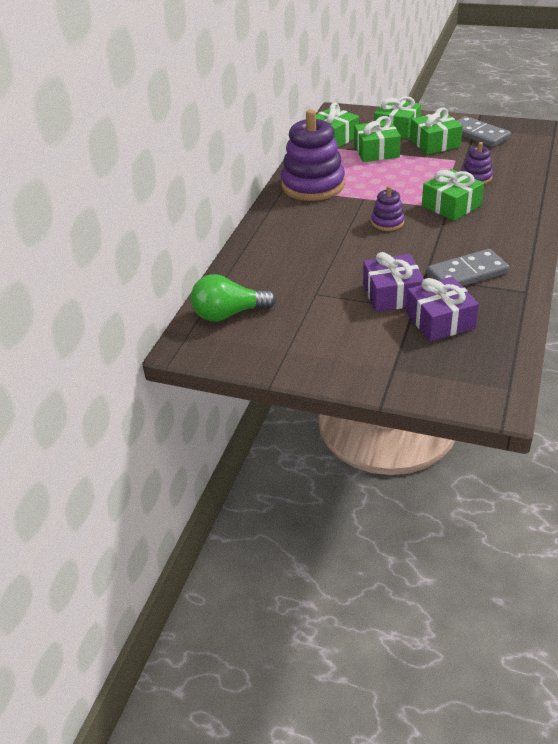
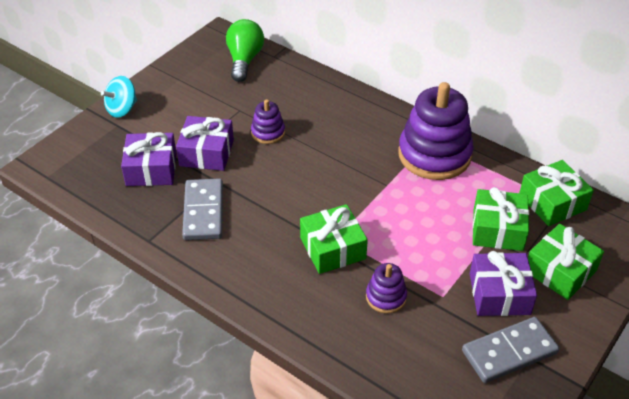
camera: 105 degrees right, 5 degrees up
purple stacking toy [371,186,405,231] -> purple stacking toy moved to [251,99,285,144]
green gift [410,108,463,155] -> purple gift [470,251,537,316]
none -> turquoise spinning top [101,76,137,118]

